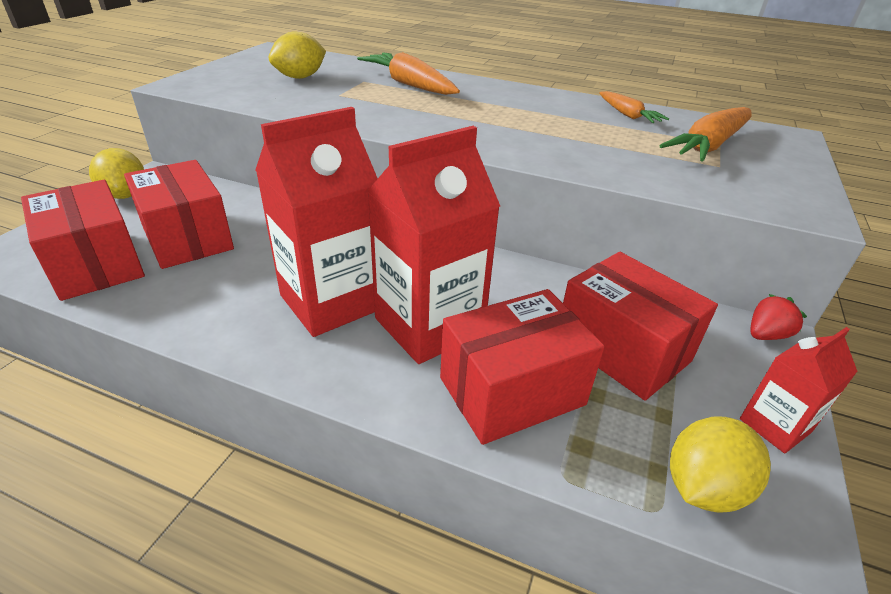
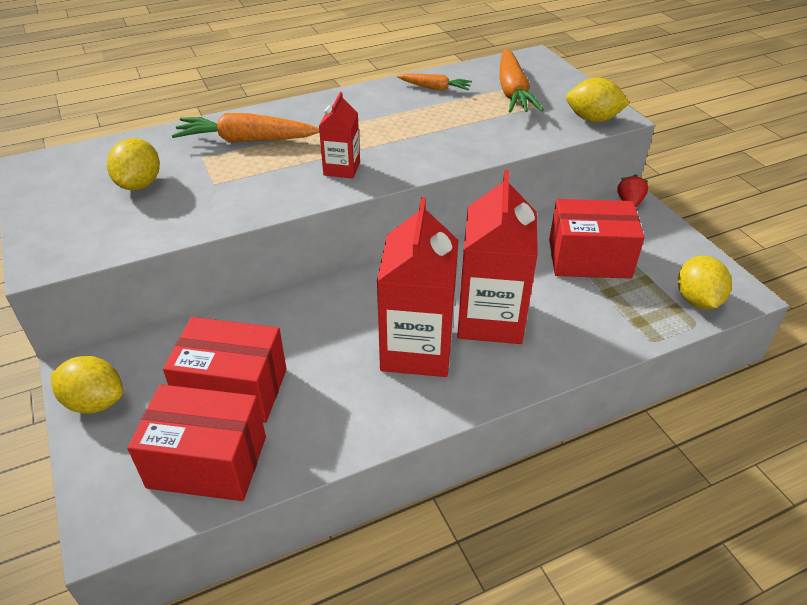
camera: 45 degrees left, 5 degrees up
red box [440,289,605,445] -> none
red carton [740,327,858,453] -> red carton moved to [319,92,360,179]
none -> yellow lemon [566,78,630,122]

